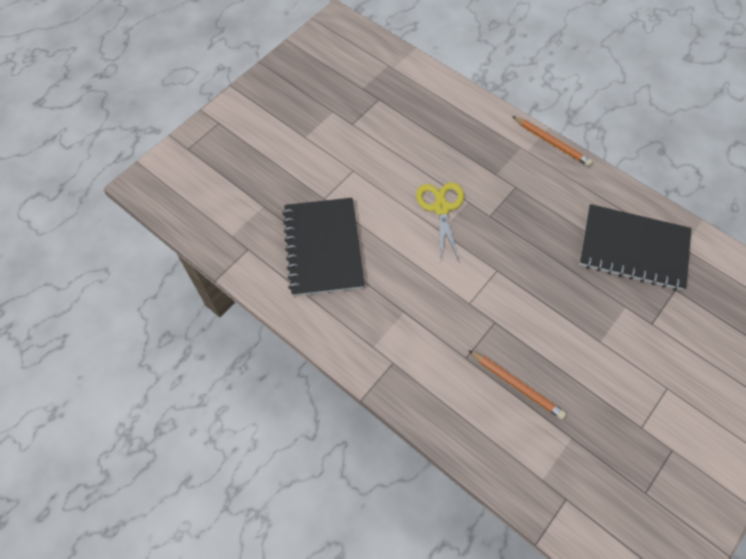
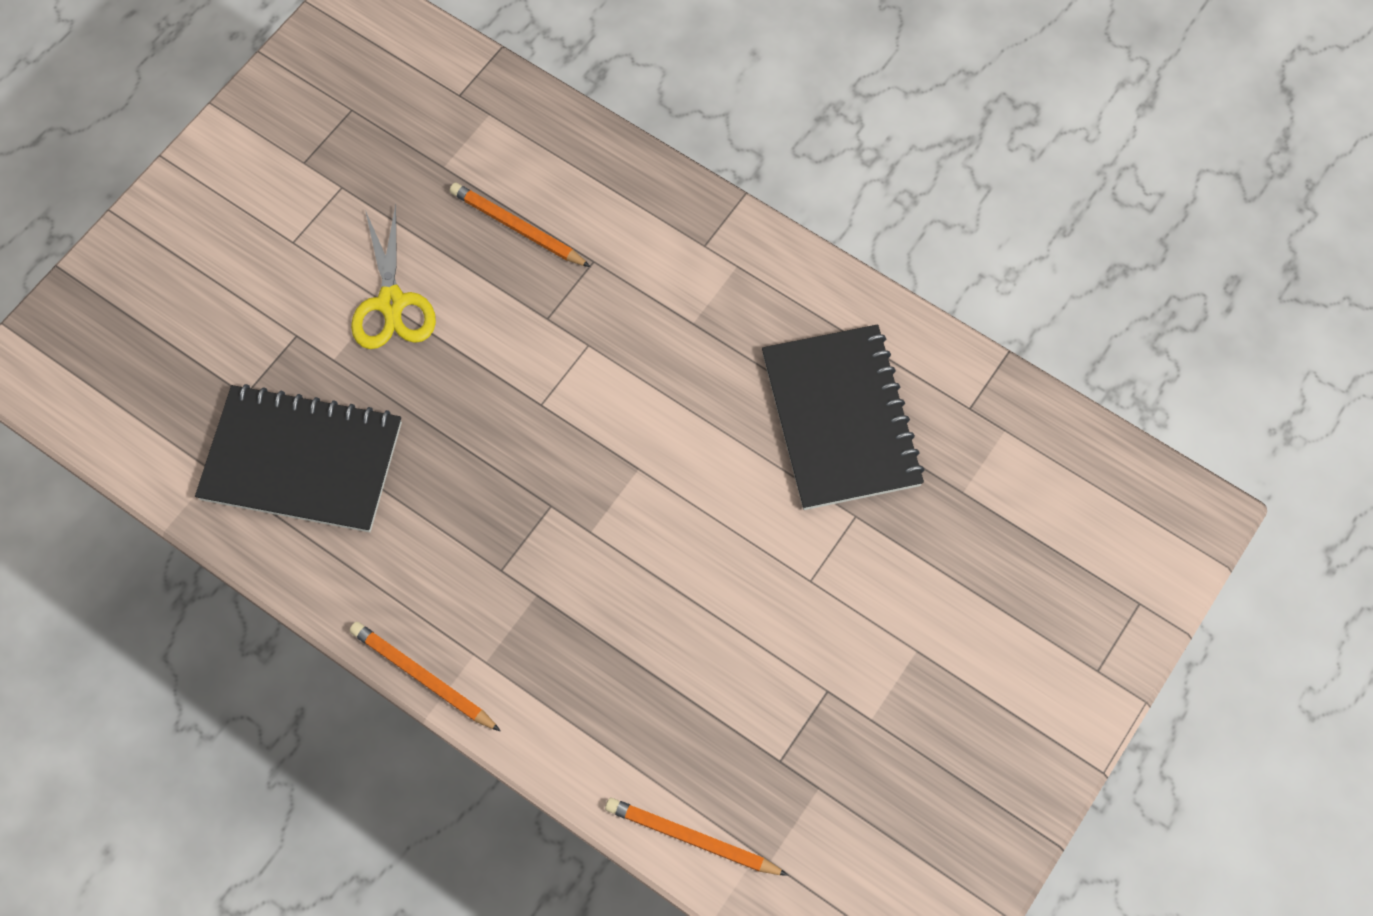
camera: 175 degrees right, 5 degrees up
yellow scissors [416,182,464,262] -> yellow scissors moved to [351,204,436,349]
none -> orange pencil [605,798,788,876]

